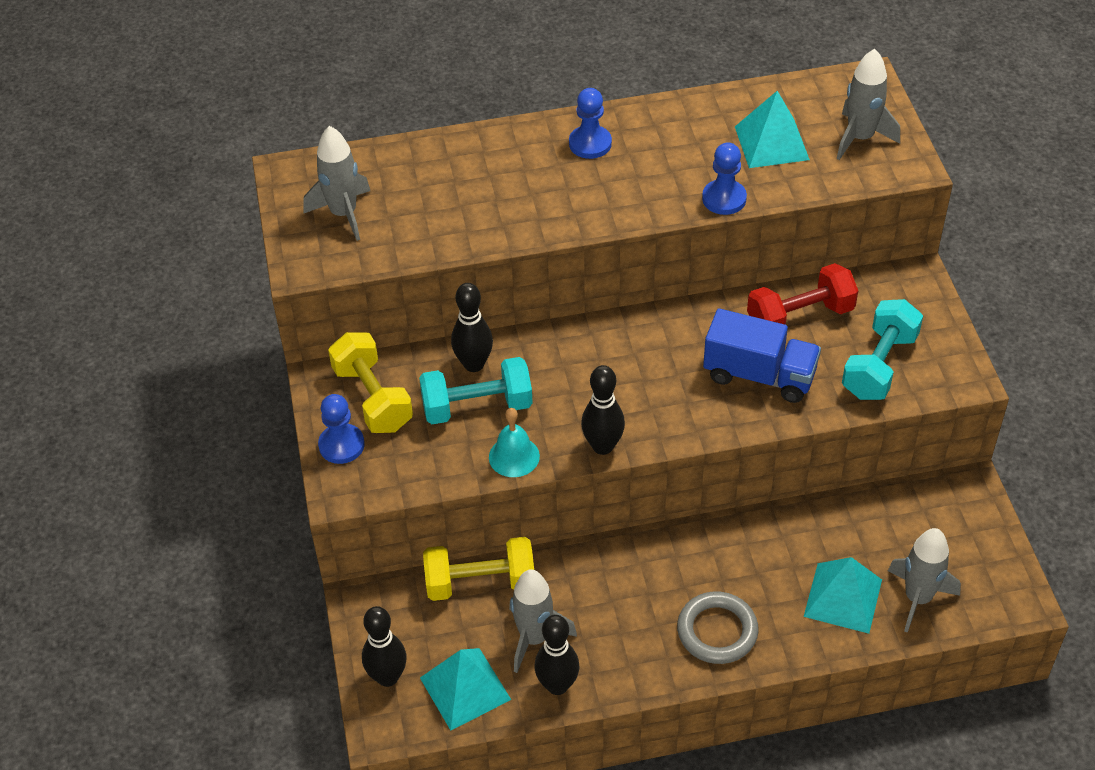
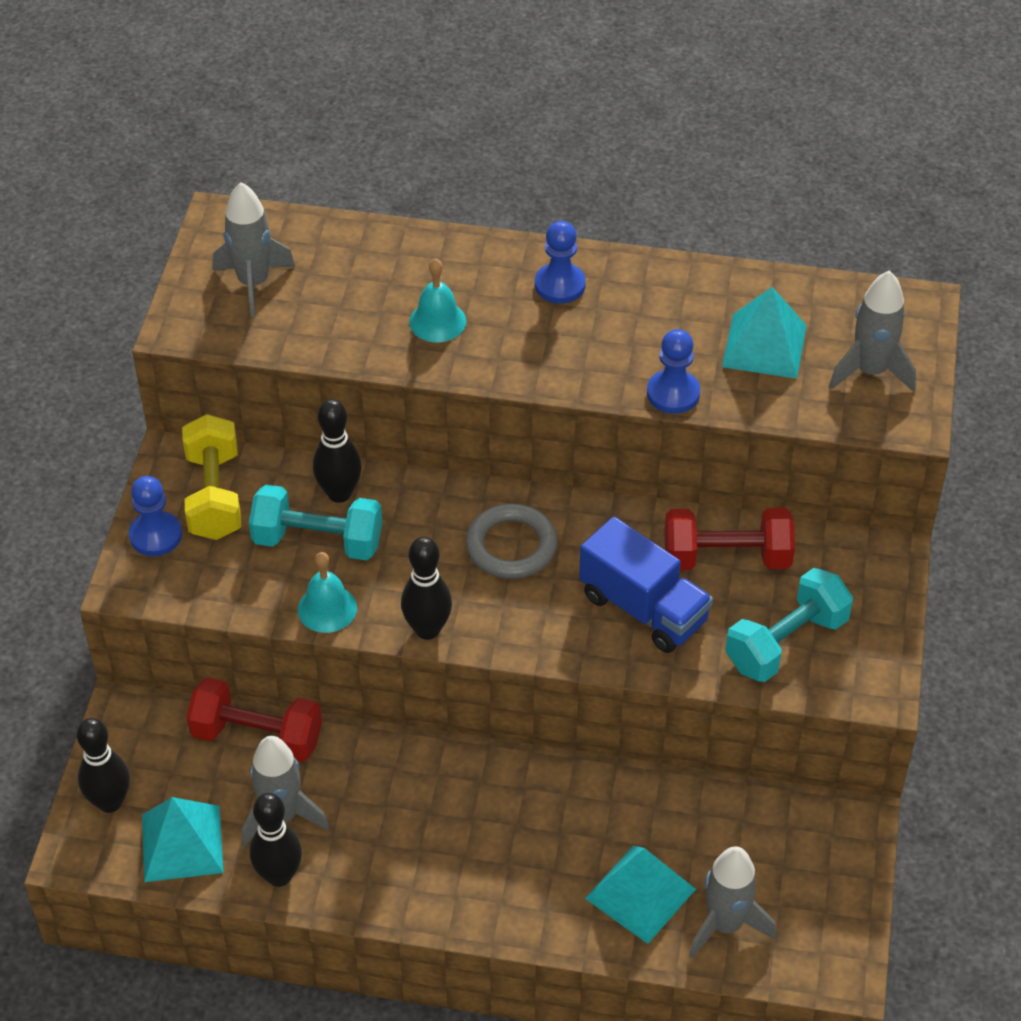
camera: 20 degrees right, 0 degrees up
yellow dumbbell [423,537,534,601] -> red dumbbell [187,677,322,762]
grey ring [677,591,759,664] -> grey ring moved to [466,504,557,579]
none -> turquoise bell [409,258,466,342]

